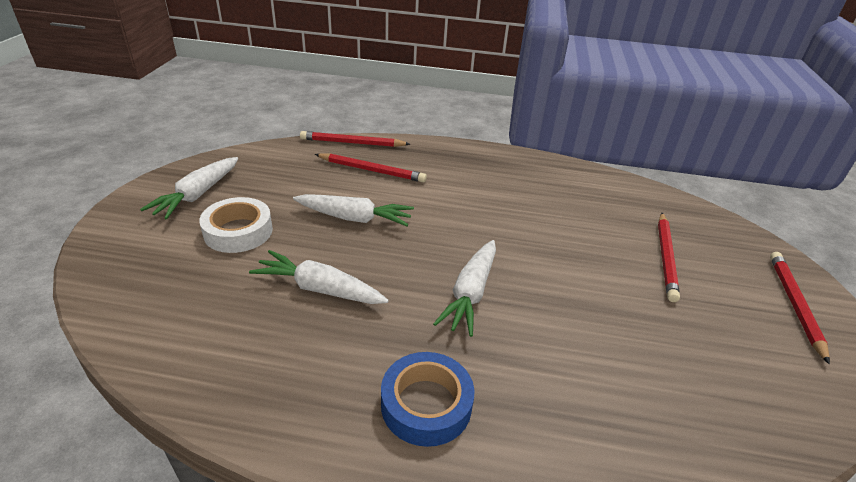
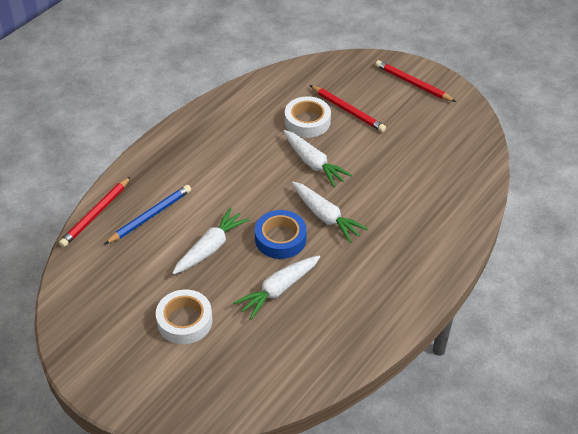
camera: 60 degrees left, 10 degrees up
white carrot [140,157,238,219] -> white carrot moved to [283,130,352,187]
red pencil [315,153,427,182] -> blue pencil [105,185,191,244]
blue tape [381,352,474,447] -> blue tape moved to [255,210,307,259]
none -> white tape [285,96,331,138]

